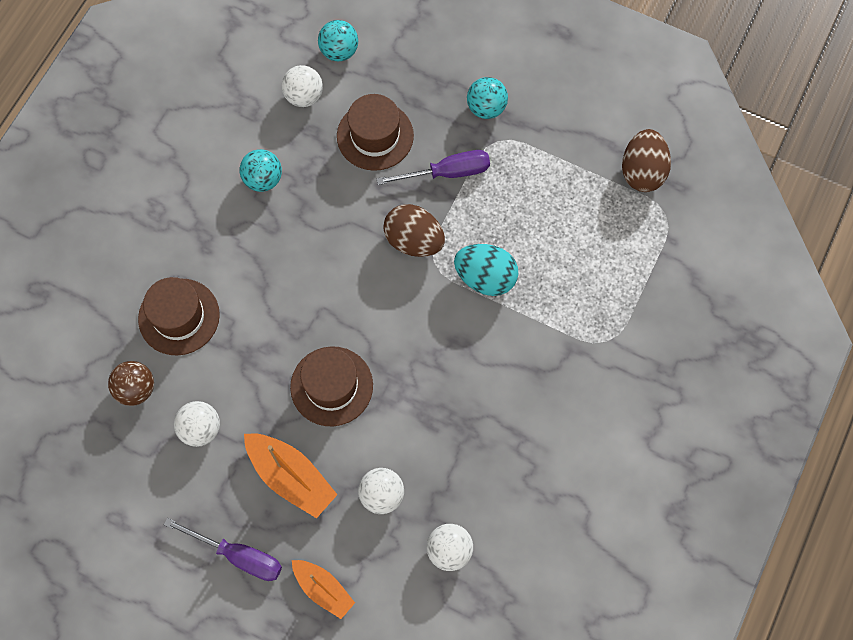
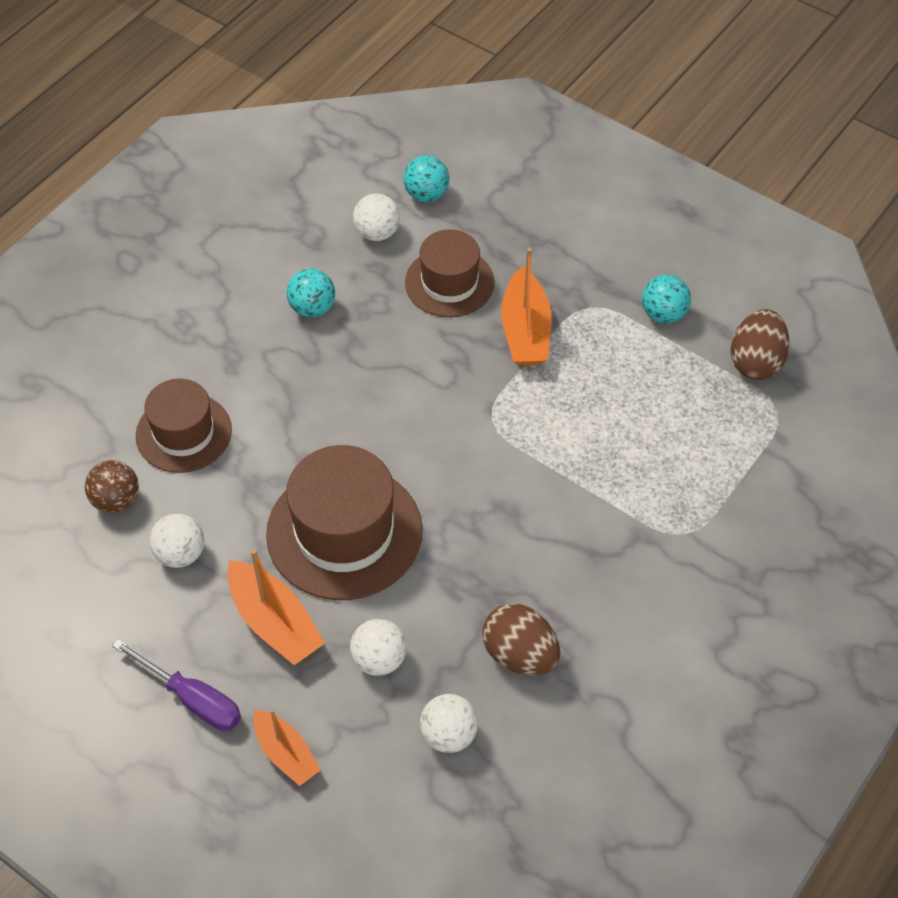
camera: 10 degrees right, 15 degrees down
brown hat [290,347,373,426] -> brown hat [266,445,422,600], size x1.56
purple screwdriver [377,150,490,185] -> orange boat [501,248,552,365]
brown egg [383,204,445,257] -> brown egg moved to [482,603,560,675]
turquoise egg [454,244,518,296] -> none
turquoise ball [467,77,508,119] -> turquoise ball moved to [642,275,691,324]

